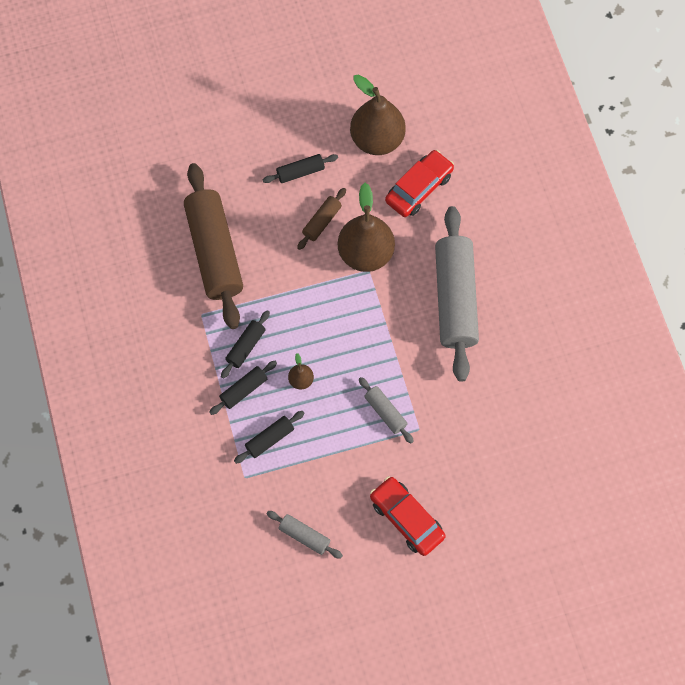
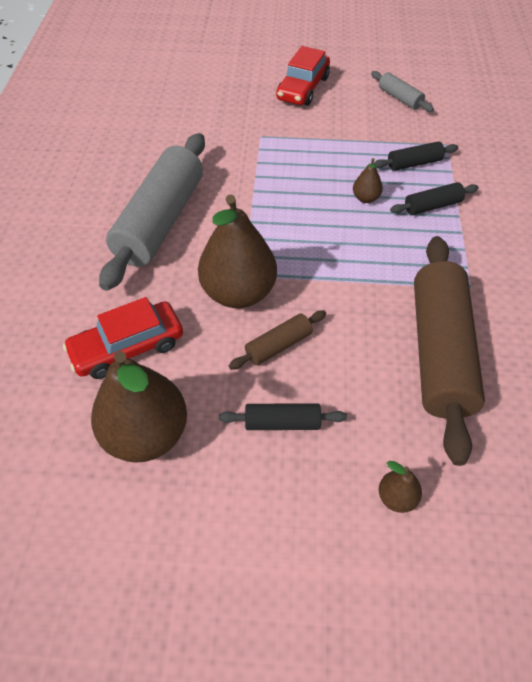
camera: 160 degrees left, 15 degrees down
black rolling pin [221,310,270,379] -> none
grey rolling pin [359,377,414,443] -> none
red car [370,476,446,556] -> red car turned 45 degrees clockwise [276,46,330,106]
none -> brown pear [379,461,422,513]

